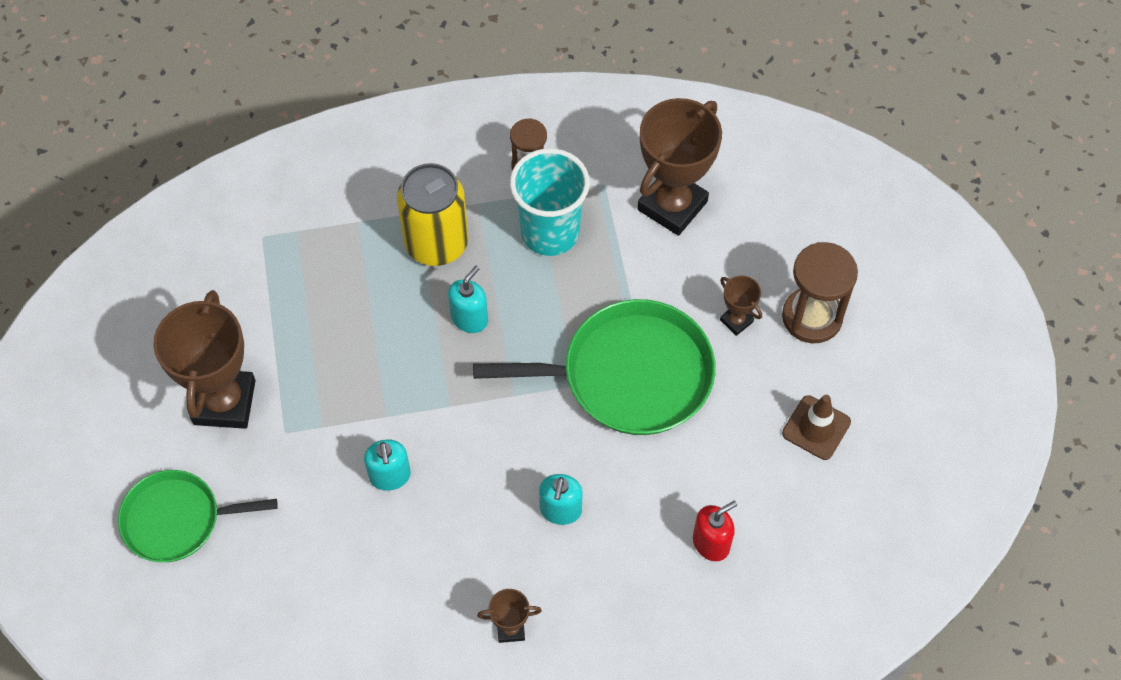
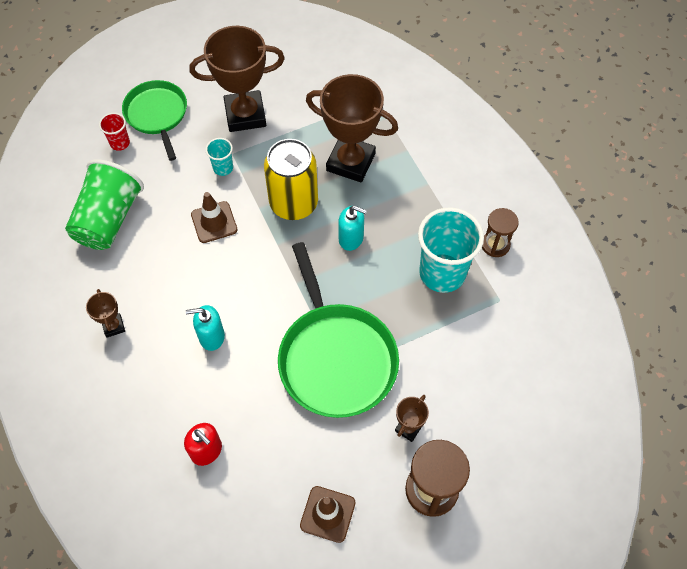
camera: 75 degrees right, 0 degrees up
turquoise soap dispenser [364,439,411,491] -> brown traffic cone [191,192,237,243]
yellow can [397,163,468,266] -> yellow can moved to [264,139,318,220]
brown trophy [638,98,722,236] -> brown trophy moved to [306,74,398,183]
none -> green cup [65,159,144,250]
none -> red cup [99,113,130,151]
none -> turquoise cup [205,138,233,176]

